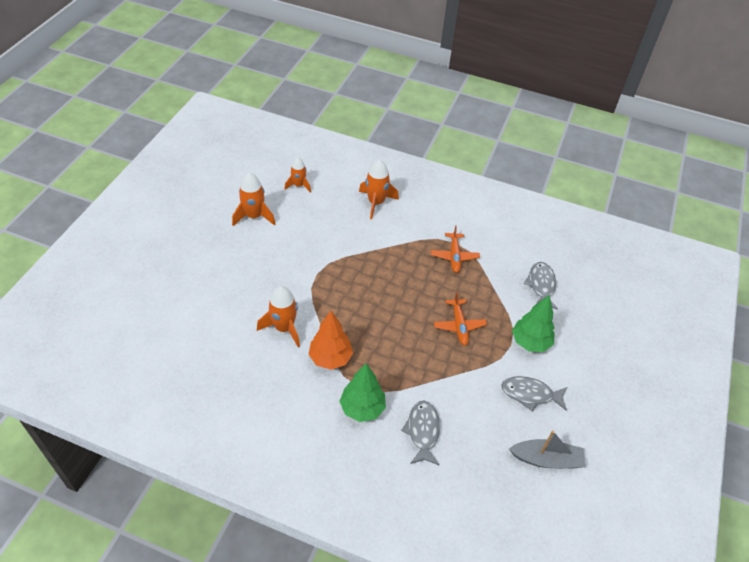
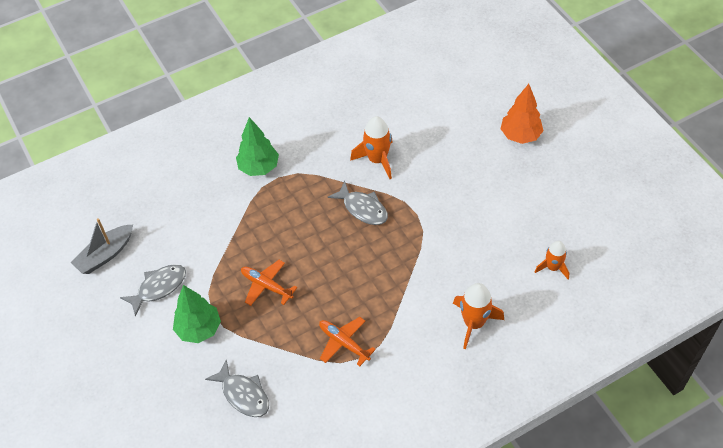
camera: 135 degrees right, 5 degrees up
orange rocket [232,172,275,226] -> none
orange tree [308,311,353,370] -> orange tree moved to [501,84,544,144]
grey fish [401,401,440,465] -> grey fish moved to [328,181,388,225]

